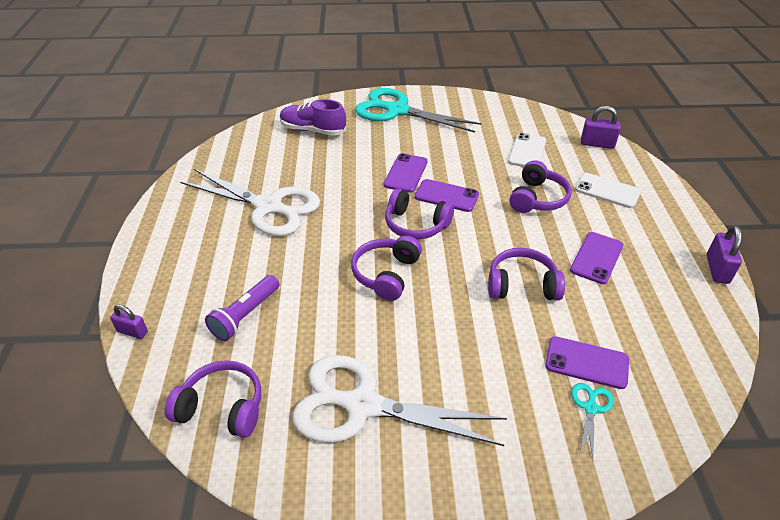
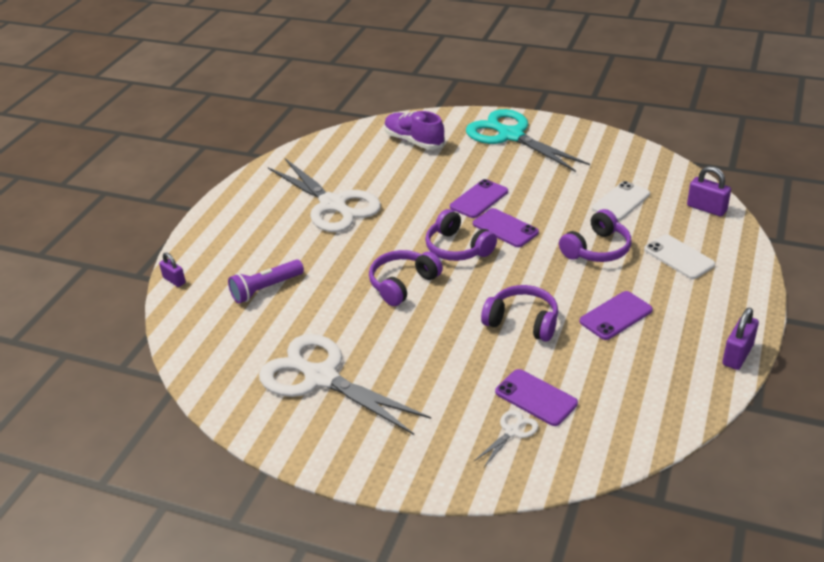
camera: 25 degrees right, 5 degrees down
purple headphones [165,360,261,438] -> none
turquoise scissors [571,383,613,459] -> white scissors [474,410,539,467]

